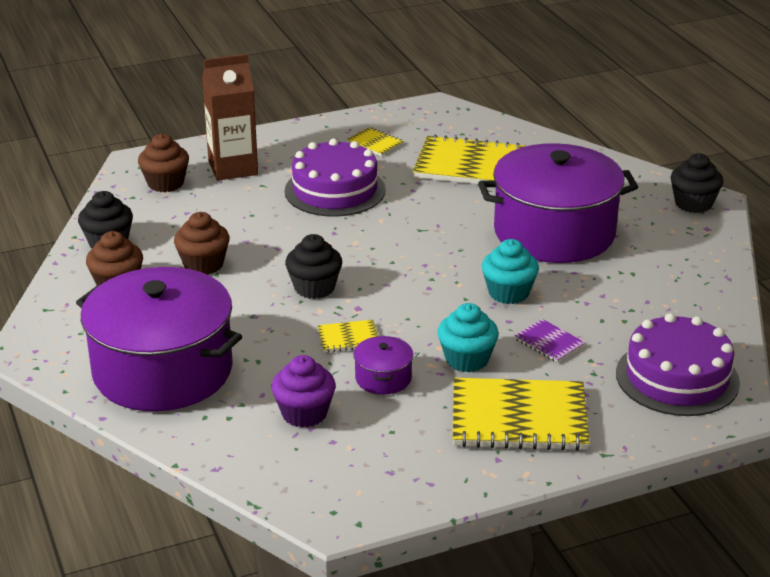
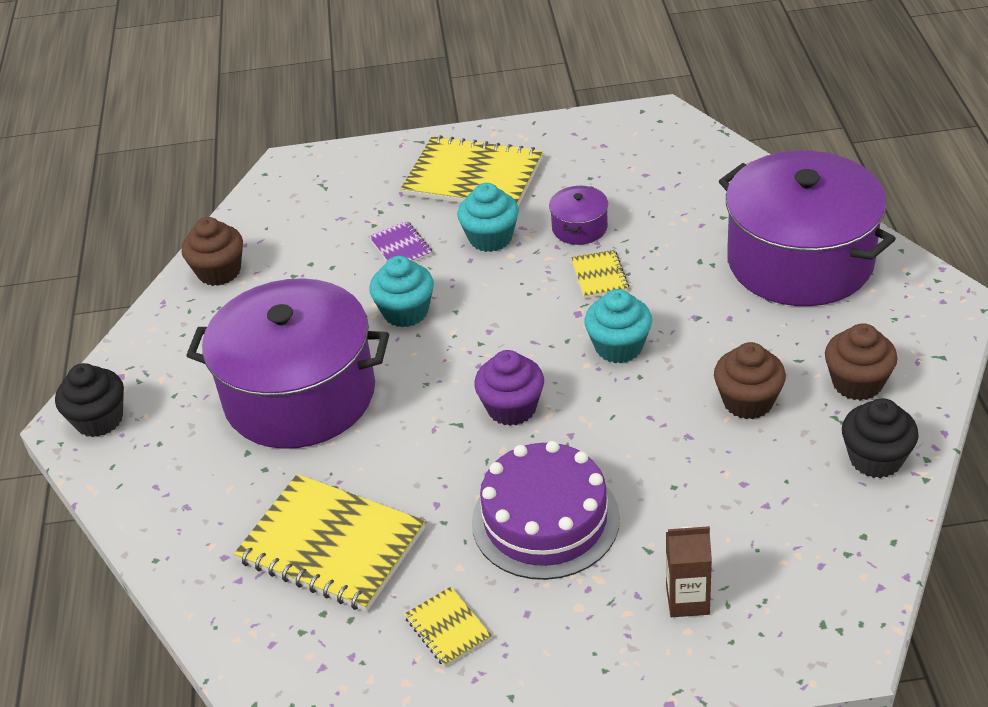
camera: 160 degrees left, 10 degrees up
brown cupcake [138,134,189,192] -> brown cupcake moved to [182,217,243,286]
brown carton [202,54,258,181] -> brown carton [666,526,712,617], size x0.58
purple cupcake [271,355,336,428] -> purple cupcake moved to [474,350,544,426]
black cupcake [285,234,342,299] -> turquoise cupcake [584,289,652,363]
yellow notebook [317,320,378,353] -> yellow notebook turned 75 degrees clockwise [571,250,629,299]
purple cake [616,313,740,416] -> none

